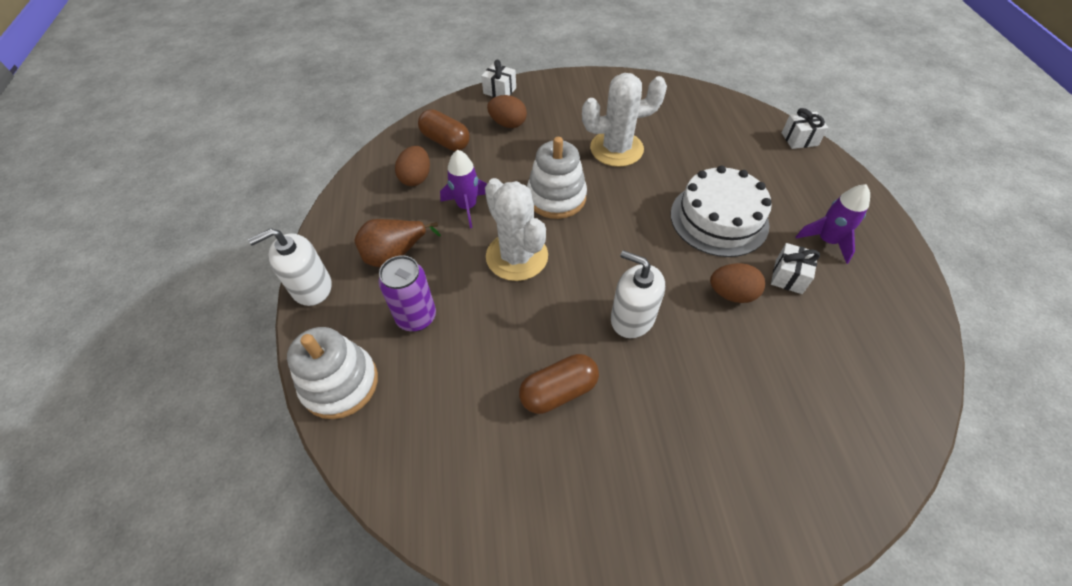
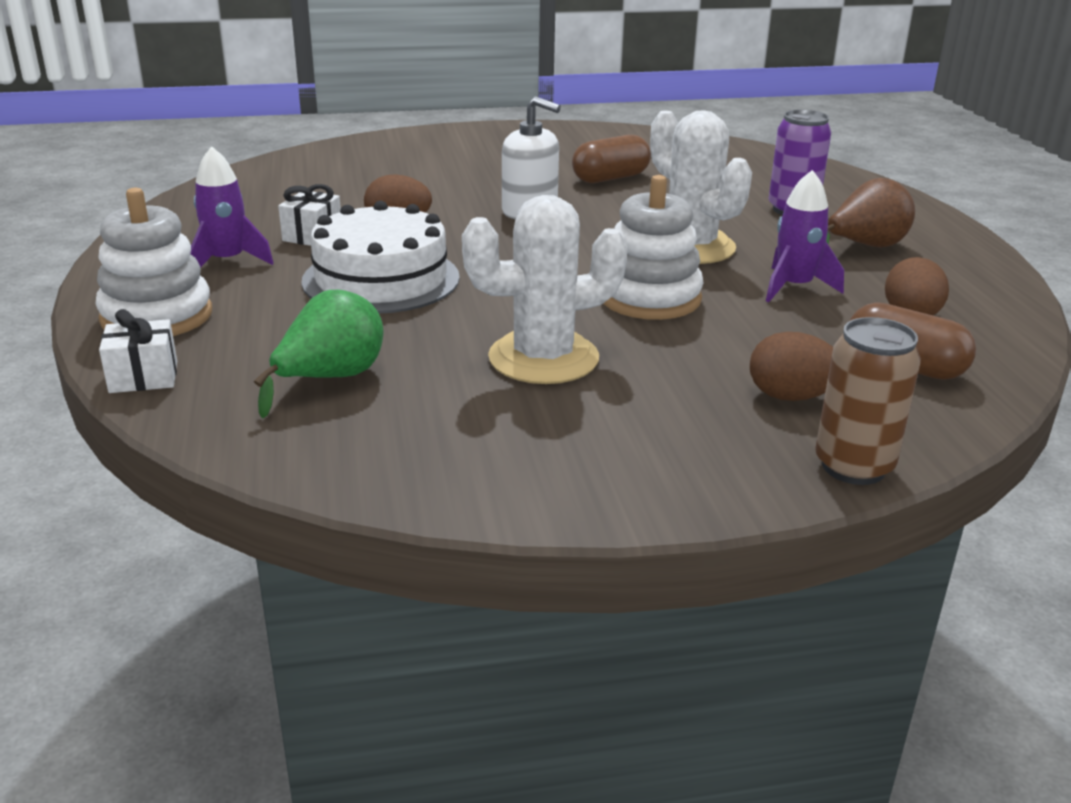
camera: 175 degrees right, 25 degrees down
white soap dispenser [248,228,331,306] -> none
white stacking toy [287,327,378,419] -> white stacking toy moved to [96,188,212,336]
white gift [481,59,516,97] -> brown can [815,317,921,485]
none -> green pear [254,290,383,418]

